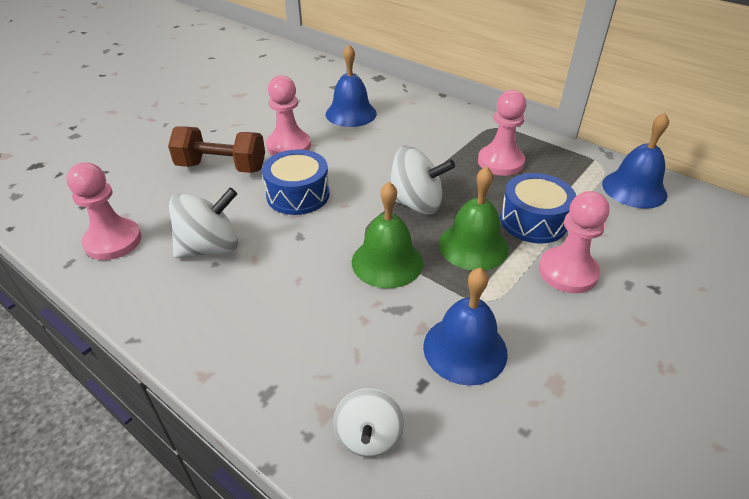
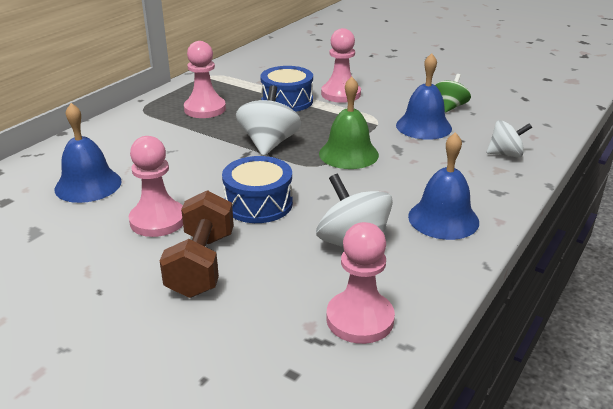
camera: 95 degrees left, 10 degrees down
green bell [439,166,509,270] -> none
blue bell [602,113,669,209] -> blue bell moved to [408,132,479,240]
none -> green spinning top [435,74,471,112]

